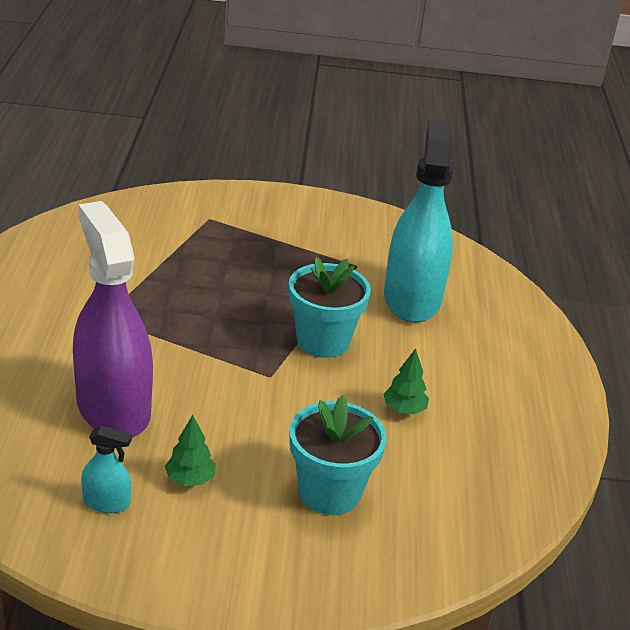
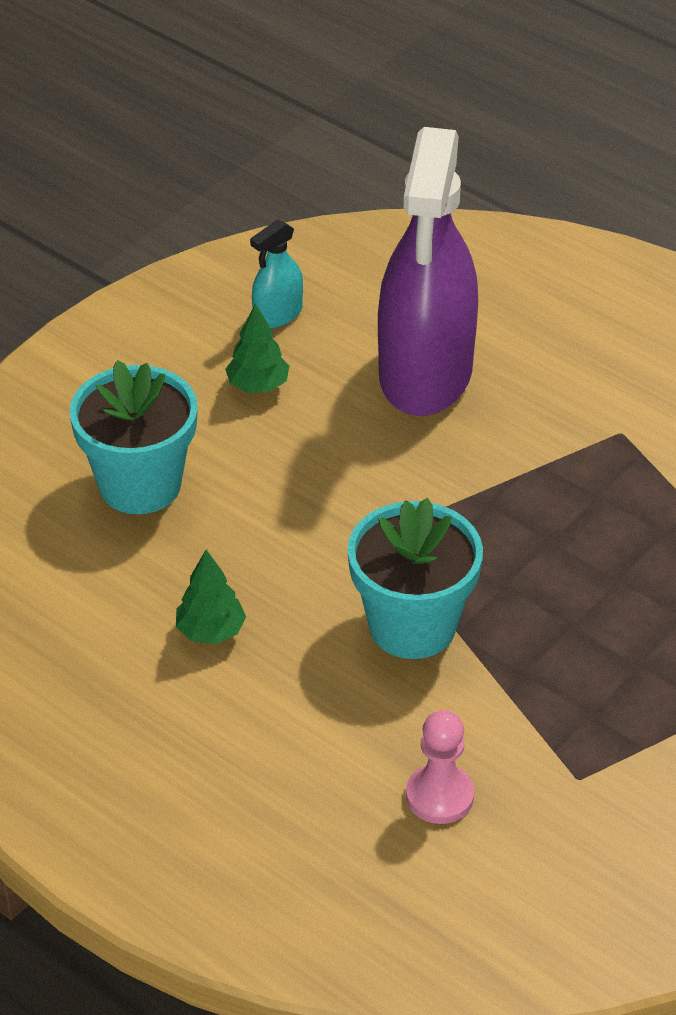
camera: 130 degrees right, 10 degrees up
purple spray bottle [73,201,153,437] -> purple spray bottle turned 90 degrees clockwise [378,127,478,416]
turquoise spray bottle [384,118,454,323] -> pink pawn [406,710,474,824]

